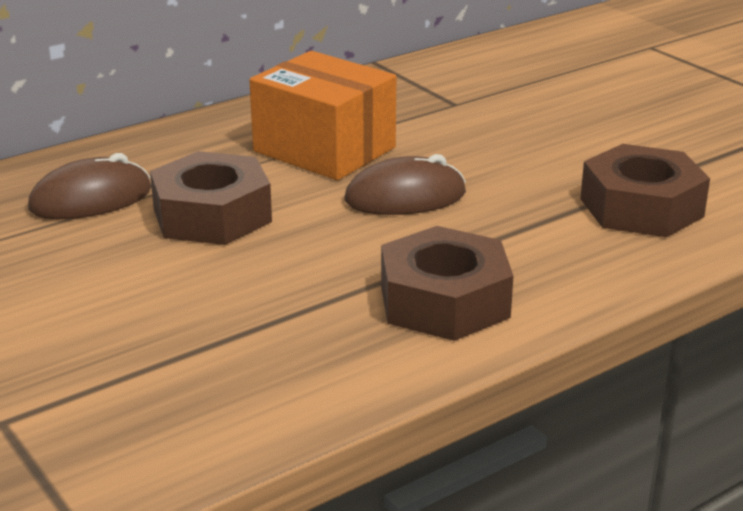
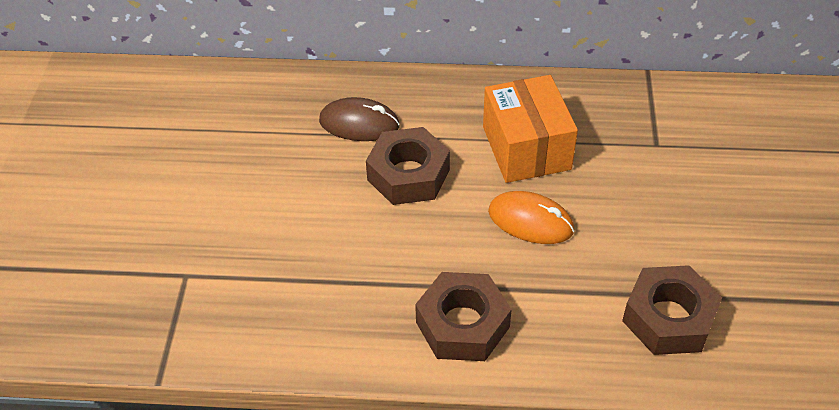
camera: 40 degrees right, 20 degrees up
brown mouse [345,154,466,215] -> orange mouse [488,191,574,244]

